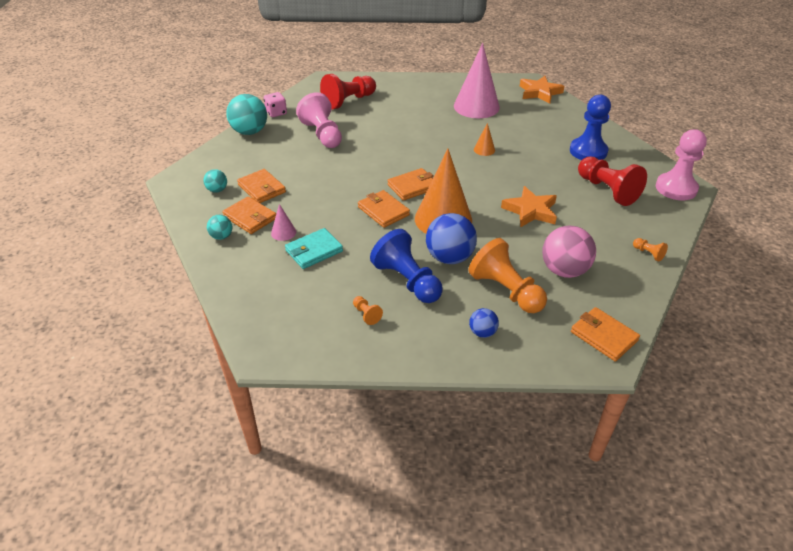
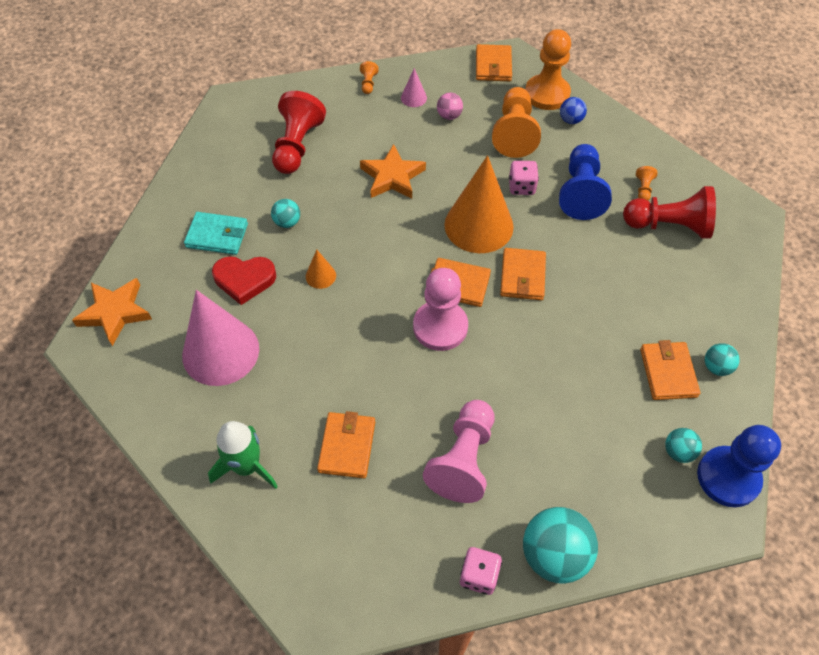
camera: 135 degrees left, 15 degrees up
orange wallet [237,169,286,203] -> orange wallet moved to [317,411,375,478]
pink cone [271,204,296,241] -> pink cone moved to [401,68,427,107]
turquoise wallet [285,228,343,269] -> turquoise wallet moved to [184,212,248,255]
red pawn [320,74,376,109] -> red pawn moved to [623,186,716,239]
blue ball [426,213,477,264] -> pink dice [509,161,539,195]
pink ball [542,225,596,278] -> pink ball [437,93,463,120], size x0.52
blue pawn [570,95,611,160] -> blue pawn moved to [697,425,781,507]
pink pawn [656,129,707,201] -> pink pawn moved to [413,268,468,351]
none -> green rocket [208,421,278,489]
none -> red heart [212,256,276,305]
none -> turquoise ball [271,199,300,228]
none -> orange pawn [525,29,571,110]

